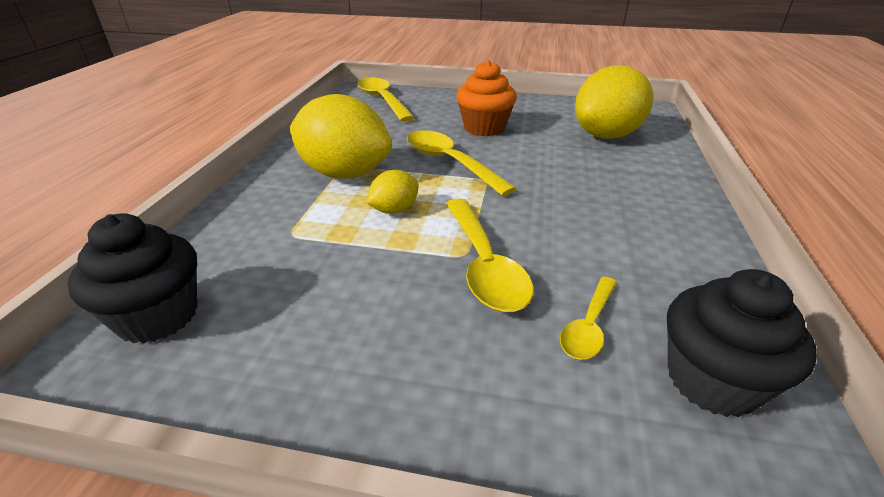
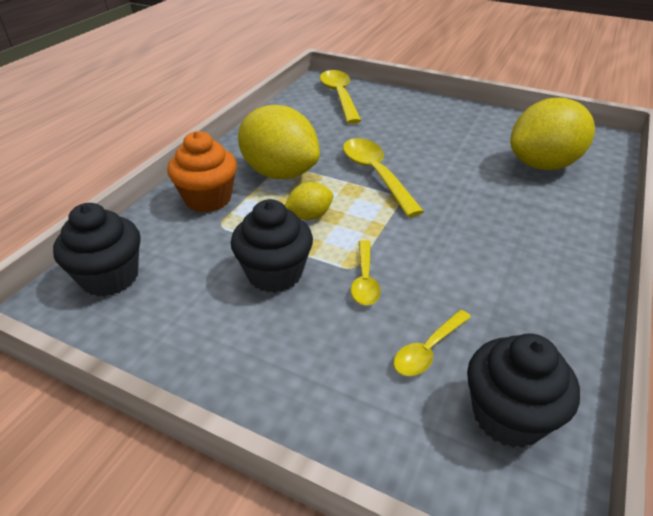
camera: 15 degrees right, 5 degrees up
yellow spoon [446,198,534,312] -> yellow spoon [351,240,381,305], size x0.58
orange cupcake [456,60,517,136] -> orange cupcake moved to [168,131,237,212]
none -> black cupcake [231,199,313,293]

